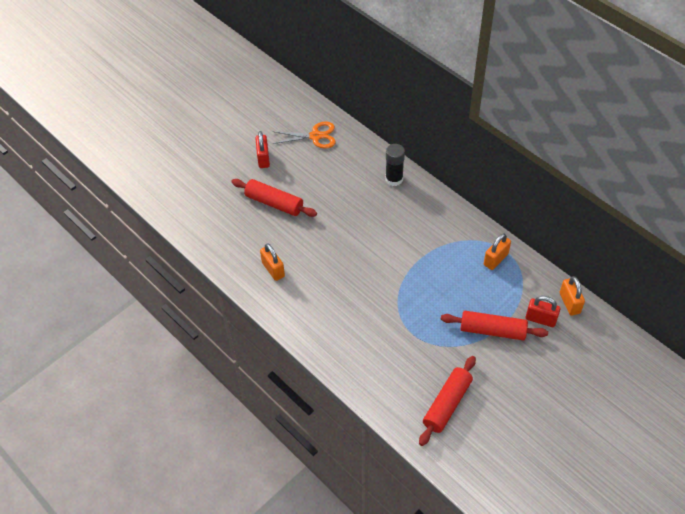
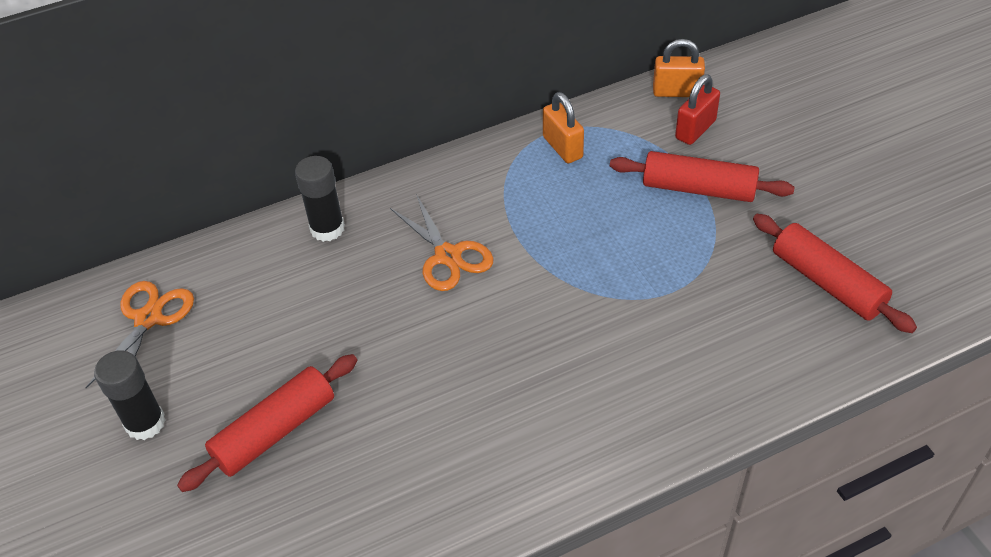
camera: 70 degrees left, 5 degrees down
red padlock [255,131,270,168] -> black glue stick [94,350,166,440]
orange padlock [260,243,285,281] -> none
red rolling pin [441,311,548,341] -> red rolling pin turned 75 degrees clockwise [610,151,795,202]
none -> orange scissors [390,194,494,291]

